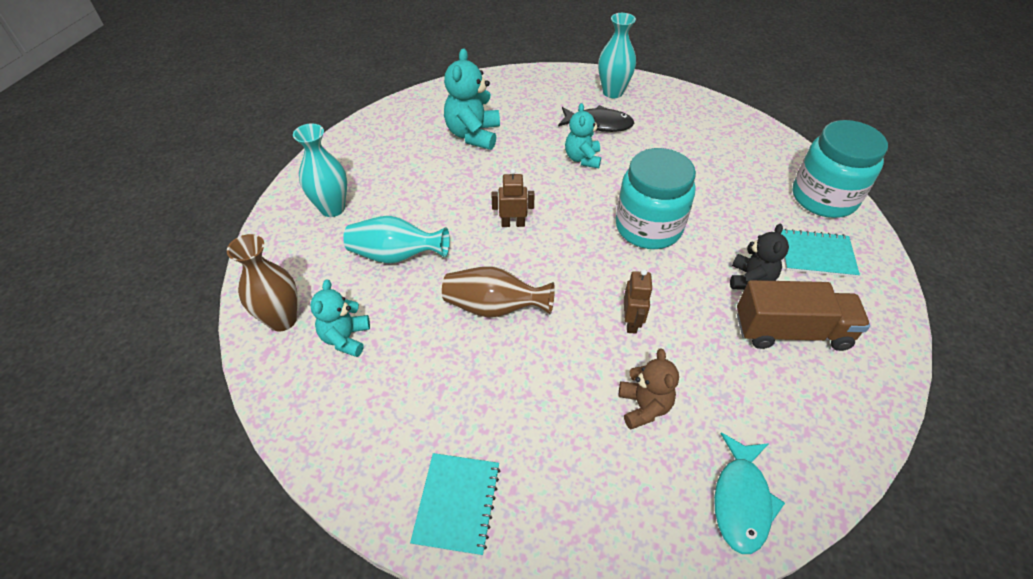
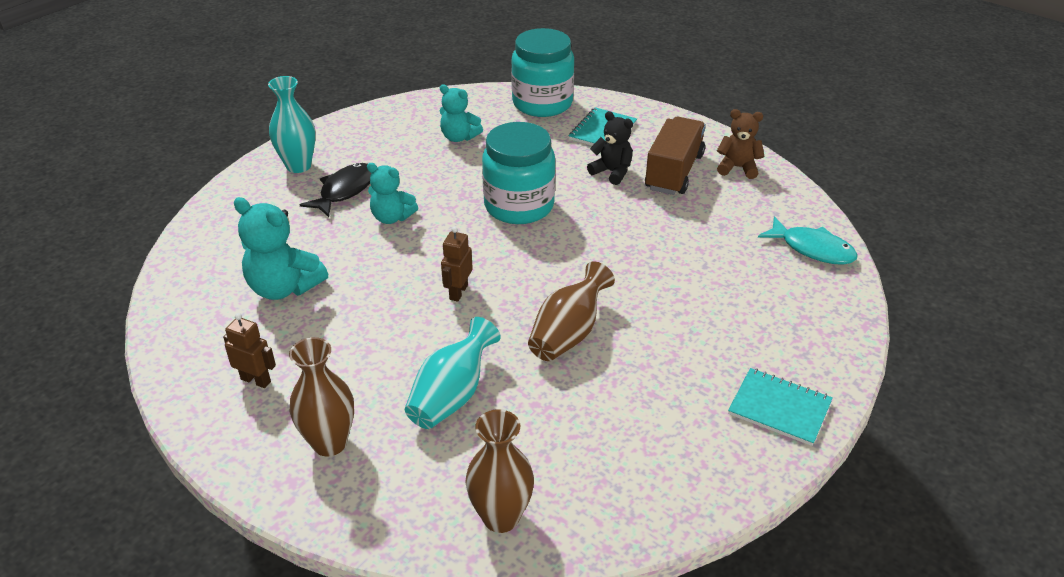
camera: 70 degrees left, 10 degrees down
turquoise vase [293,123,347,217] -> brown vase [289,337,354,457]
turquoise teddy bear [310,279,370,357] -> turquoise teddy bear moved to [440,84,483,142]
brown teddy bear [619,349,679,430] -> brown teddy bear moved to [717,109,764,179]
brown robot [624,269,653,334] -> brown robot moved to [223,313,276,388]

